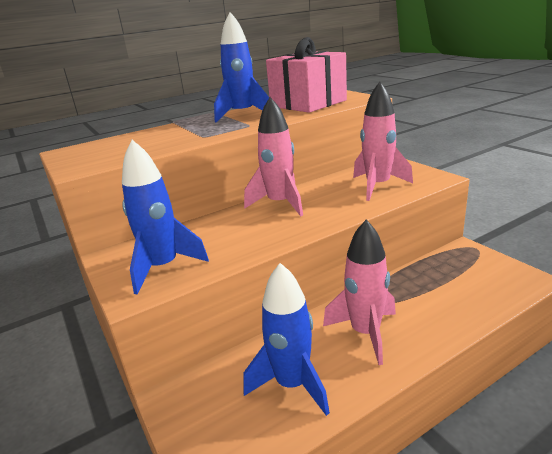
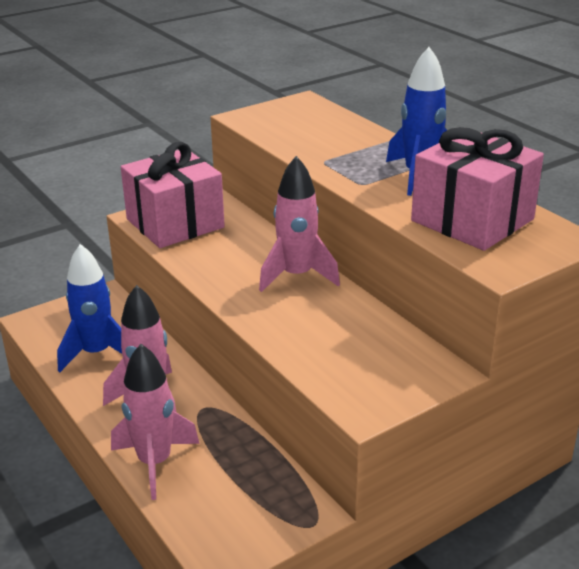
camera: 85 degrees right, 5 degrees up
blue rocket [122,140,209,295] -> pink gift [121,142,225,248]
pink rocket [353,82,413,201] -> pink rocket moved to [111,344,200,500]

